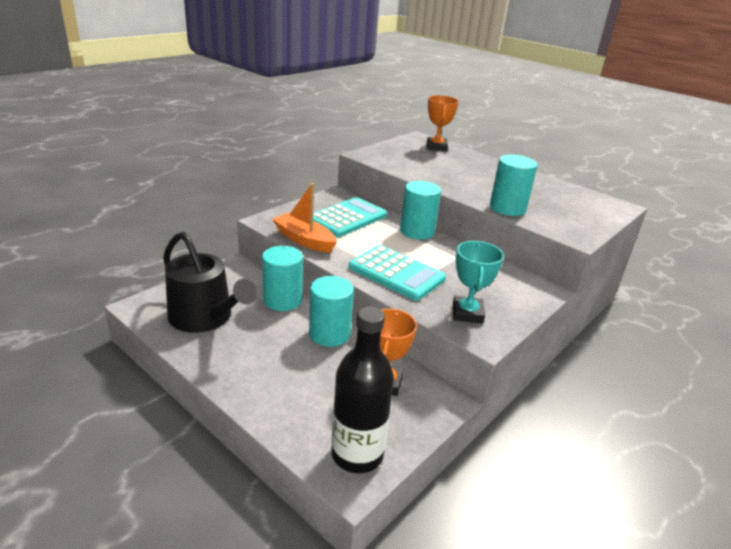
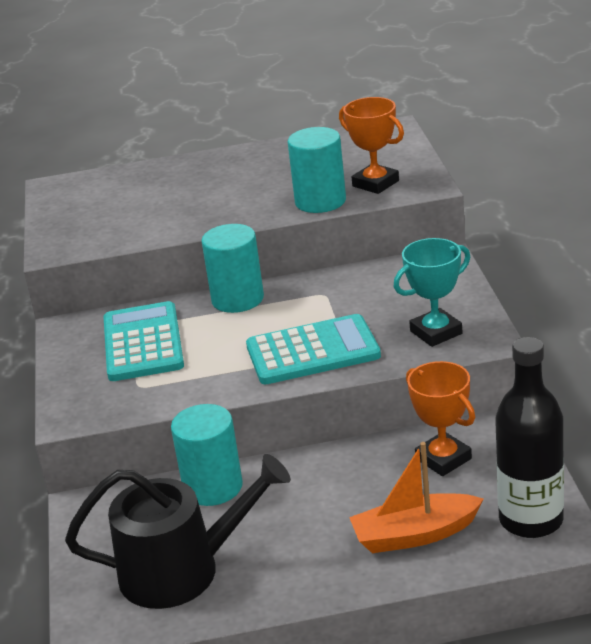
camera: 45 degrees left, 0 degrees up
orange boat [272,183,337,253] -> orange boat moved to [349,442,484,553]
turquoise cylinder [309,276,354,347] -> none
orange trophy [427,95,459,151] -> orange trophy moved to [339,97,404,194]
turquoise trophy [453,241,504,324] -> turquoise trophy turned 75 degrees counterclockwise [394,238,470,347]

